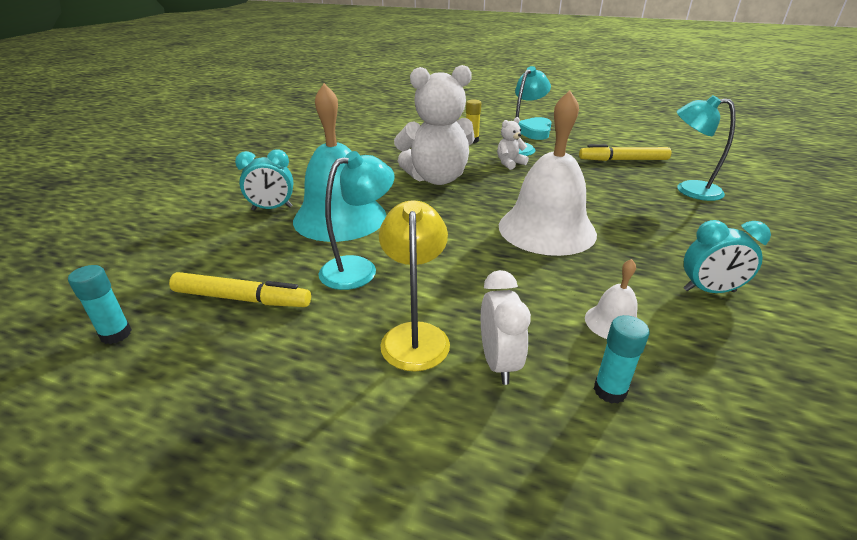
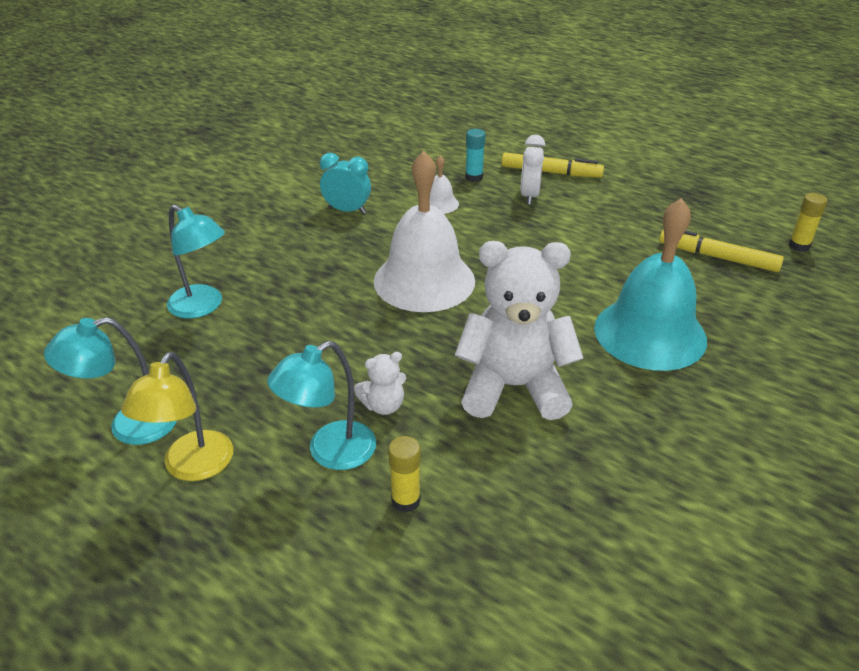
camera: 165 degrees left, 5 degrees up
turquoise glue stick [68,265,132,344] -> yellow glue stick [789,193,827,252]
turquoise clock [235,150,293,211] -> none
turquoise lamp [318,151,395,290] -> turquoise lamp moved to [44,317,177,445]
yellow lamp [379,200,450,371] -> yellow lamp moved to [121,352,233,481]
turquoise heart [519,117,552,140] -> none
yellow marker [579,145,671,161] -> yellow marker moved to [502,152,604,178]

